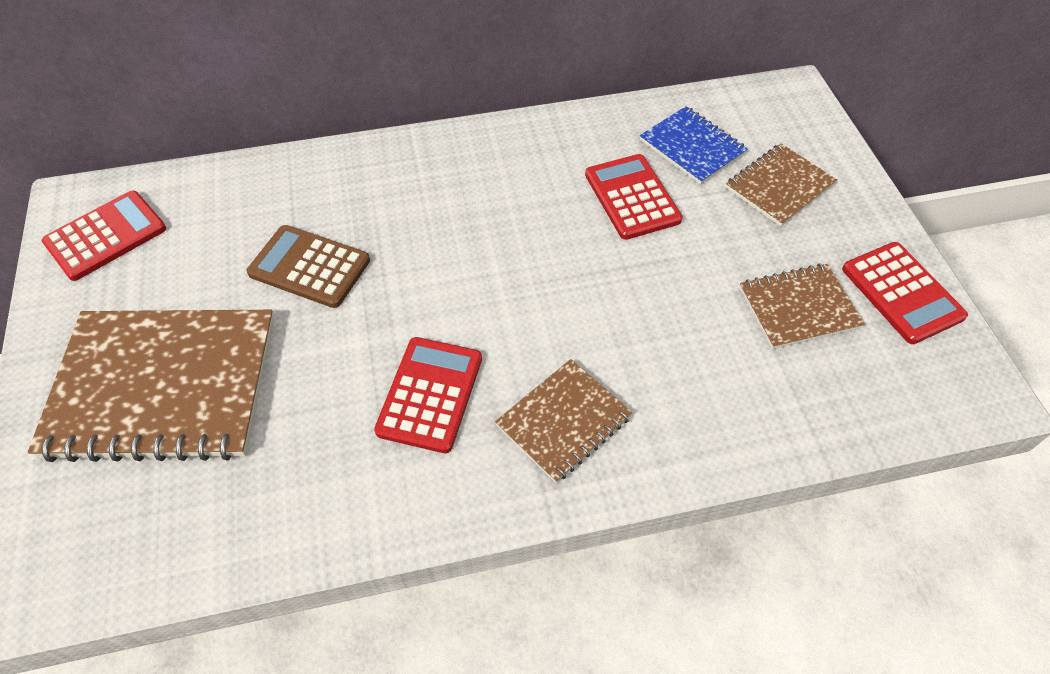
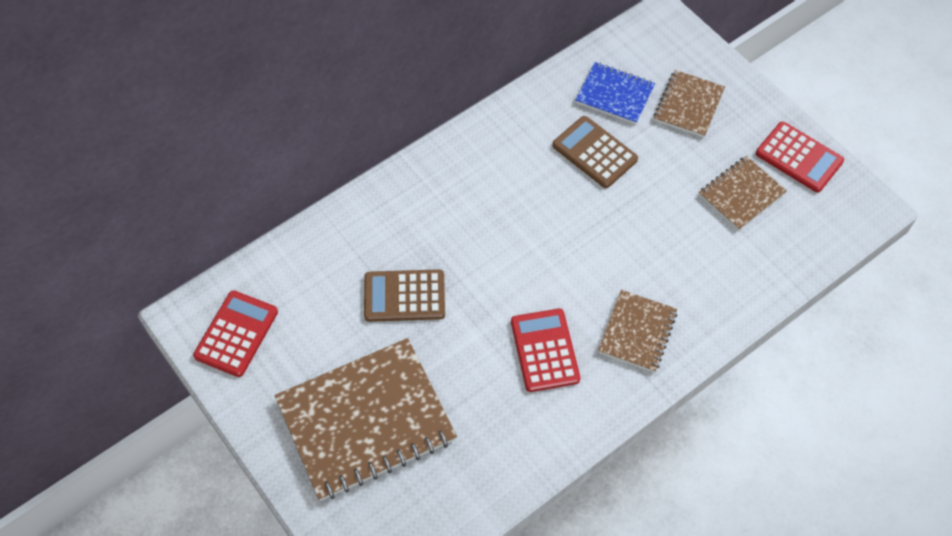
camera: 25 degrees left, 5 degrees up
red calculator [585,154,683,240] -> brown calculator [552,116,638,188]

